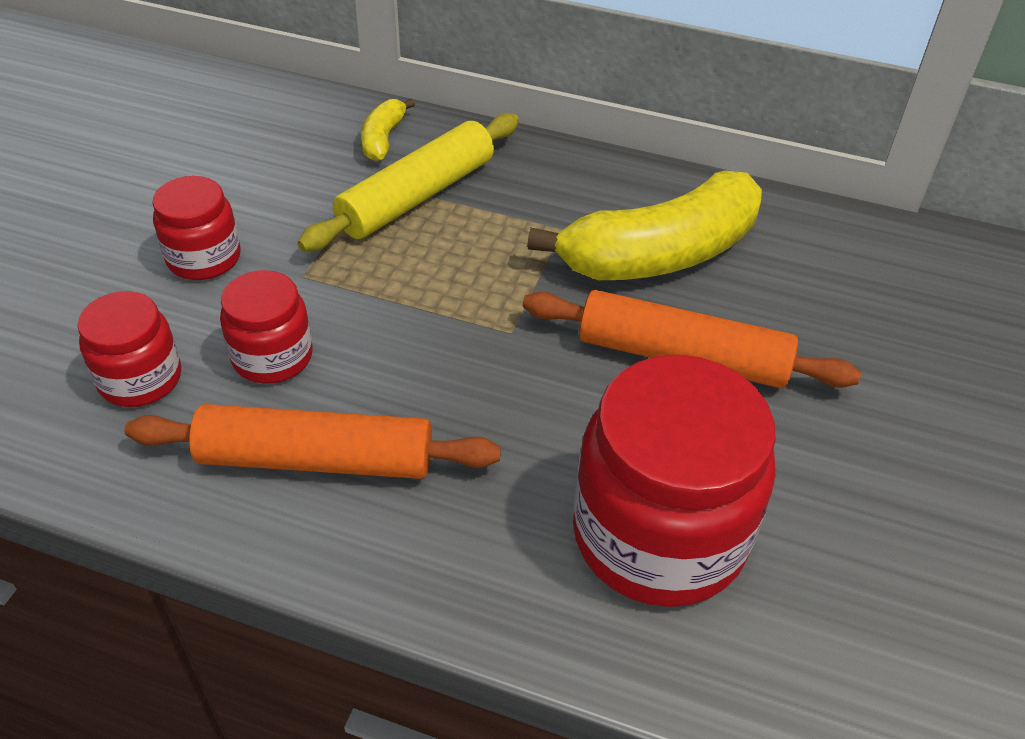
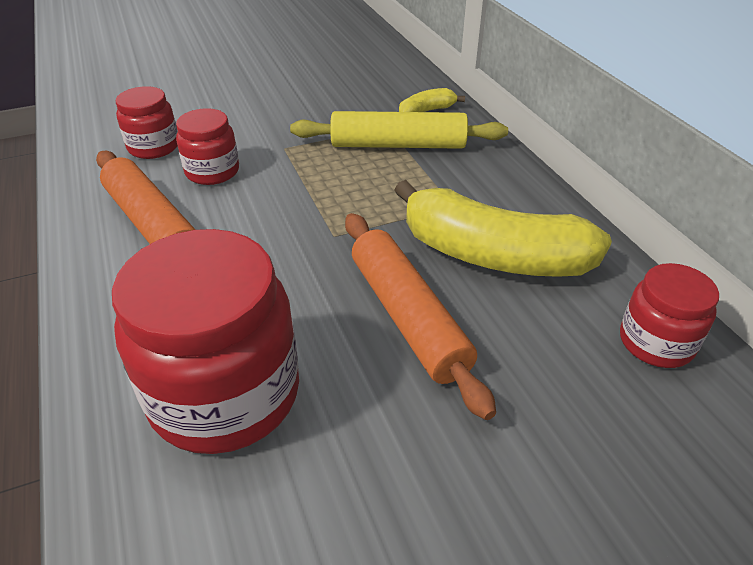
camera: 50 degrees right, 5 degrees down
red jar [153,176,240,280] -> red jar moved to [620,263,719,368]

